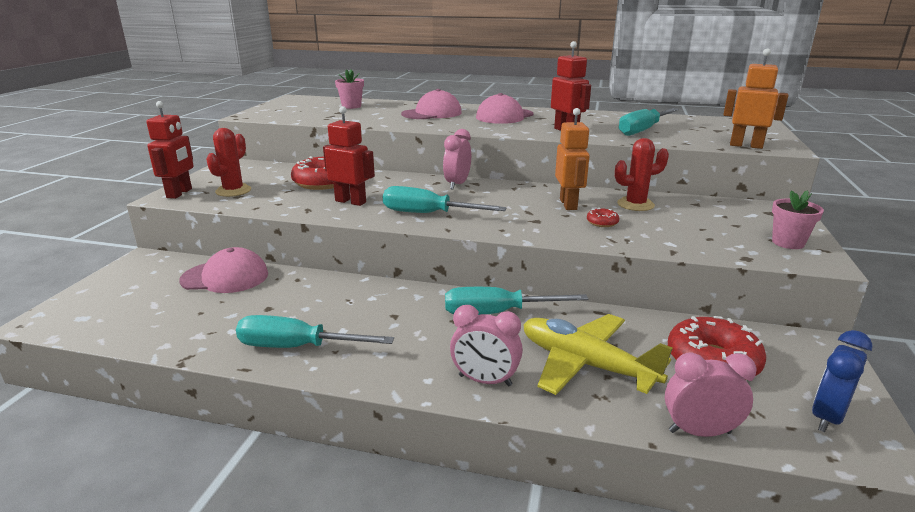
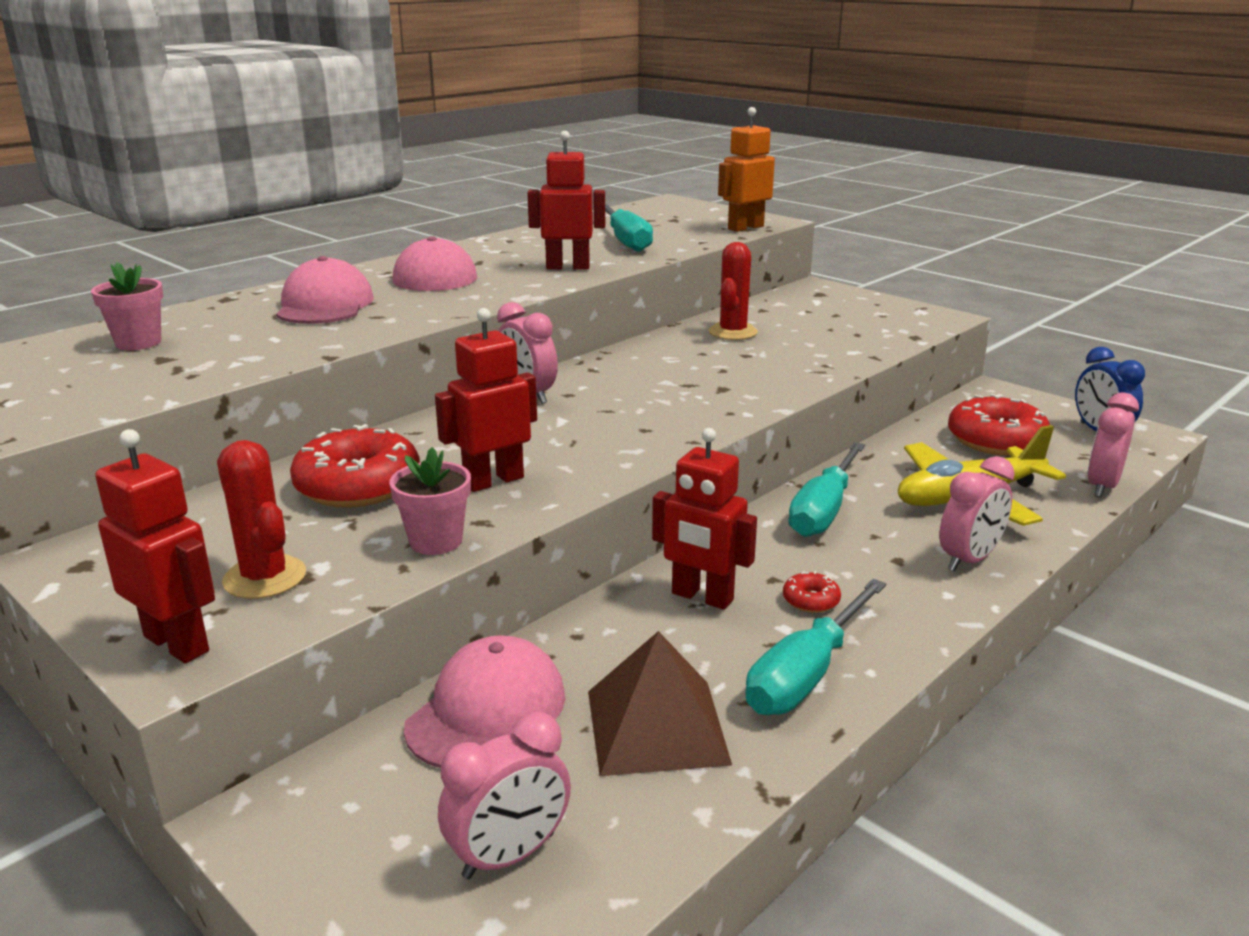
camera: 60 degrees left, 0 degrees up
turquoise screwdriver [383,186,506,213] -> none
orange robot [555,108,590,210] -> none
red donut [587,208,619,227] -> red donut moved to [783,571,841,613]
pink flower pot [772,190,824,249] -> pink flower pot moved to [389,447,471,555]
none -> pink clock [438,712,571,879]
none -> brown pyramid [588,631,732,776]
none -> red robot [652,428,757,610]

